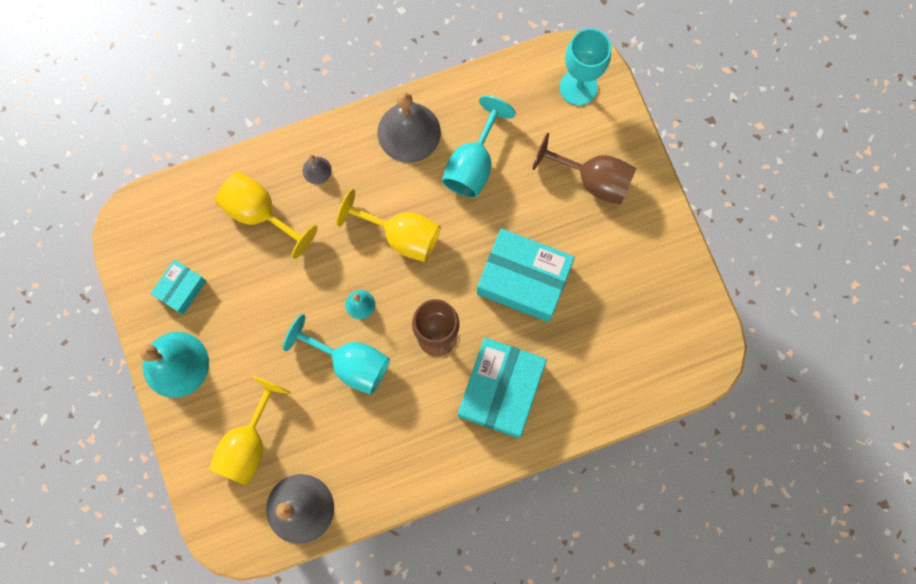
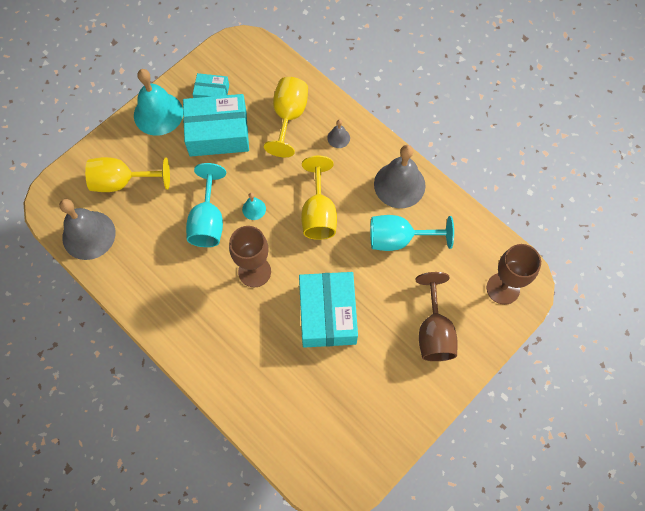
camera: 65 degrees right, 10 degrees down
turquoise box [458,338,547,438] -> turquoise box moved to [183,94,249,157]
turquoise goblet [559,28,611,106] -> brown goblet [487,244,541,305]

